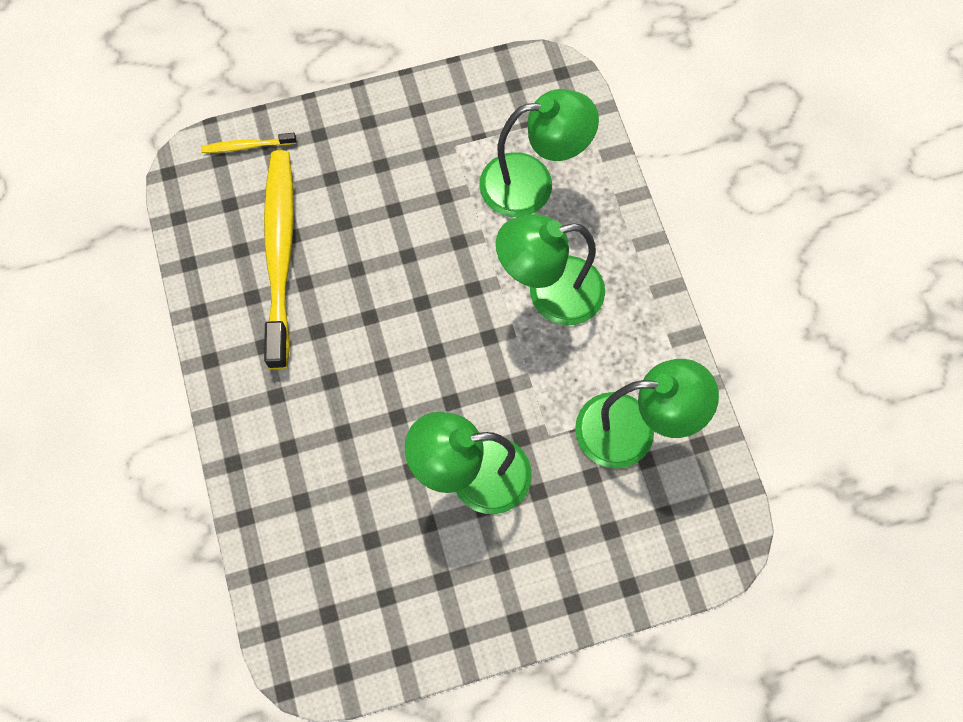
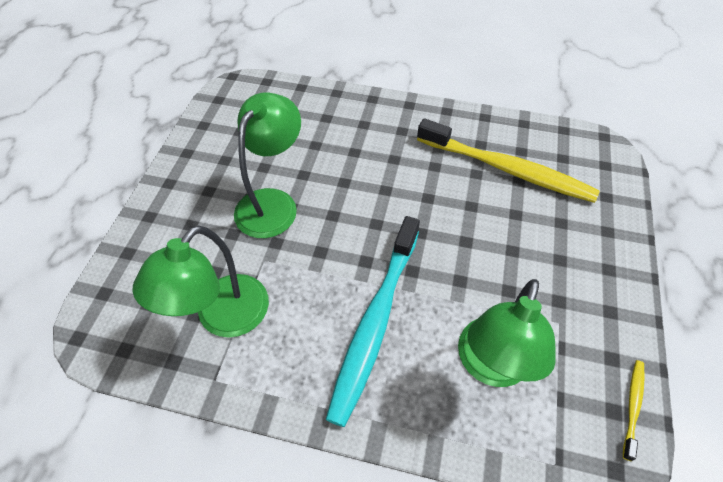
camera: 120 degrees right, 15 degrees down
yellow toothbrush [201,133,296,153] -> yellow toothbrush moved to [623,360,645,461]
green lamp [496,214,605,325] -> turquoise toothbrush [326,216,420,427]

